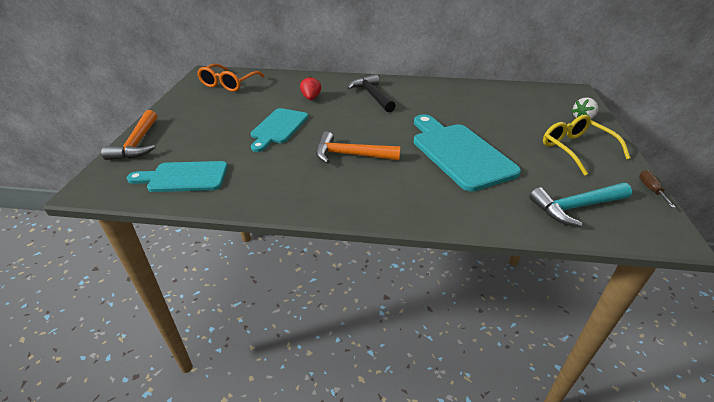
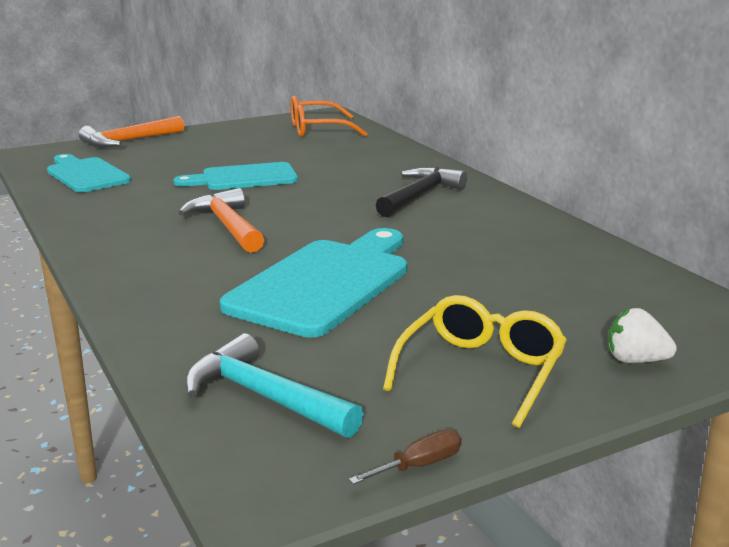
camera: 55 degrees right, 15 degrees down
red strawberry [300,76,321,100] -> none

